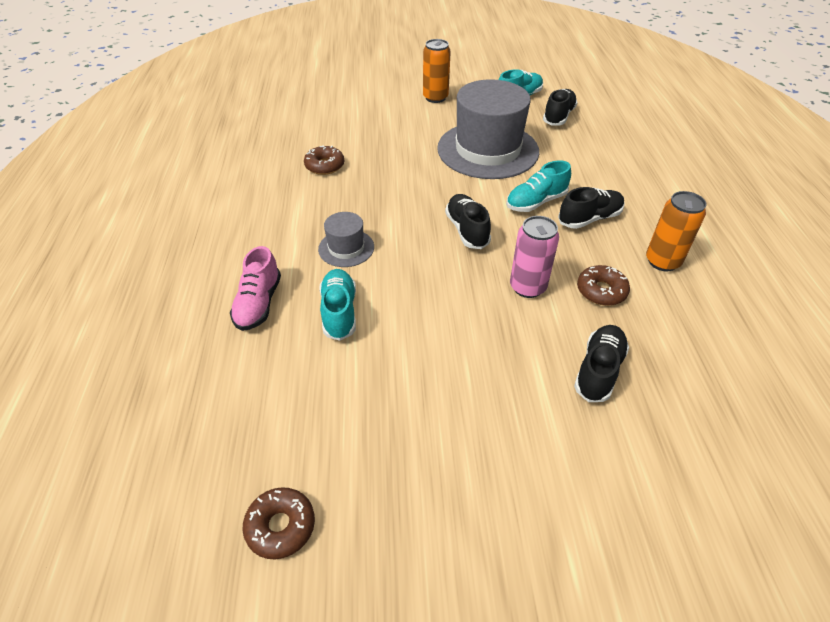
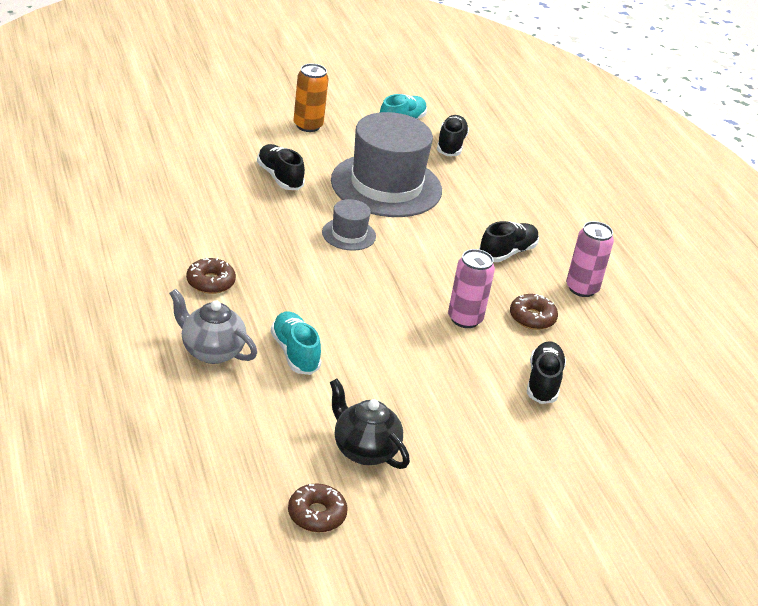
camera: 20 degrees left, 10 degrees down
pink shoe [230,246,281,331] -> grey teapot [169,289,257,364]
brown donut [304,145,344,175] -> brown donut moved to [186,257,236,294]
grey hat [318,212,374,267] -> grey hat moved to [322,199,376,251]
black shoe [445,194,491,249] -> black shoe moved to [257,144,305,190]
turquoise shoe [506,160,571,212] -> none
orange can [646,191,706,271] -> pink can [566,221,614,297]
none -> black teapot [330,379,410,469]

